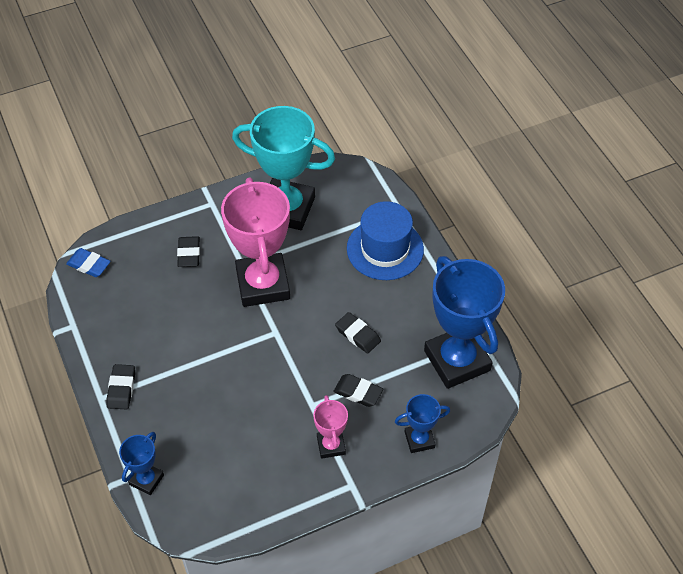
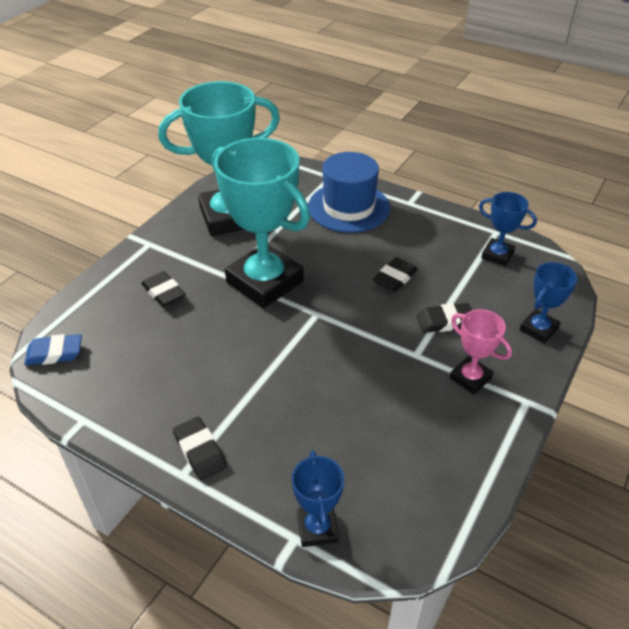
camera: 35 degrees left, 10 degrees down
pink trophy [221,178,290,307] -> turquoise trophy [212,138,310,308]
black eraser [335,312,381,354] -> black eraser turned 60 degrees counterclockwise [372,258,418,292]
blue trophy [424,256,505,389] -> blue trophy [479,192,537,266], size x0.48

